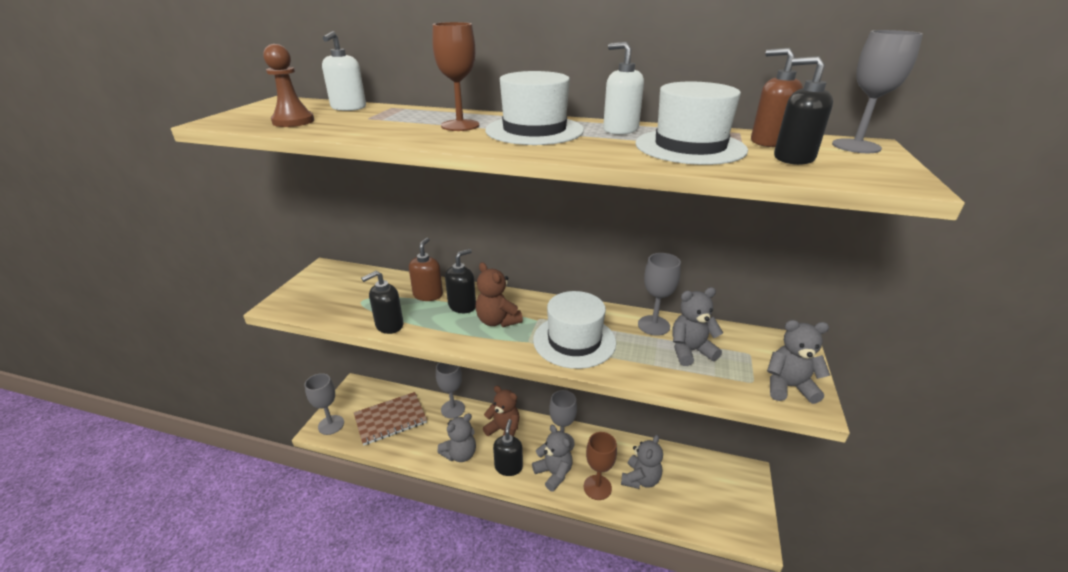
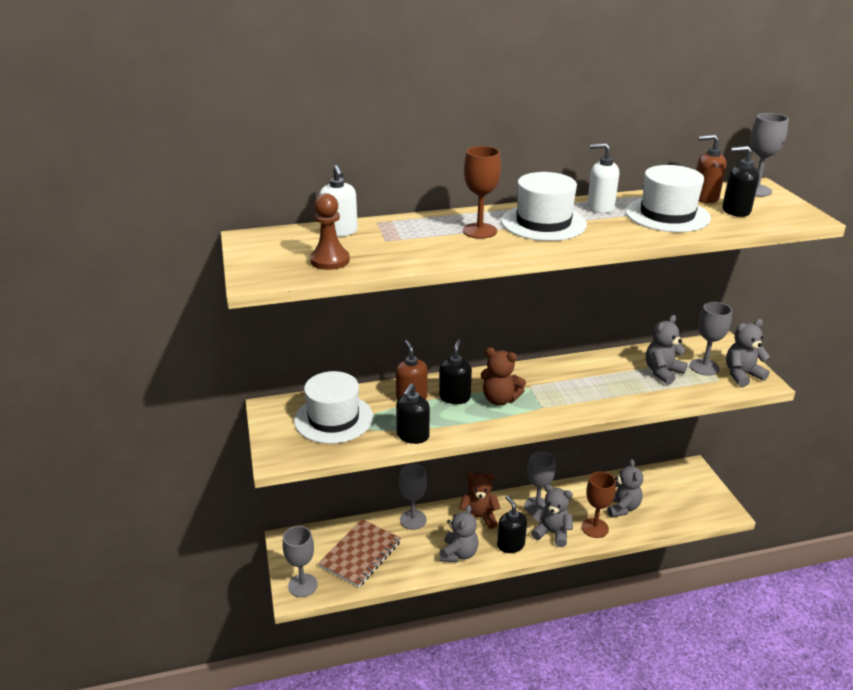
camera: 30 degrees left, 0 degrees up
white hat [533,291,616,369] -> white hat moved to [294,371,373,444]
grey goblet [638,253,681,336] -> grey goblet moved to [690,302,732,376]

